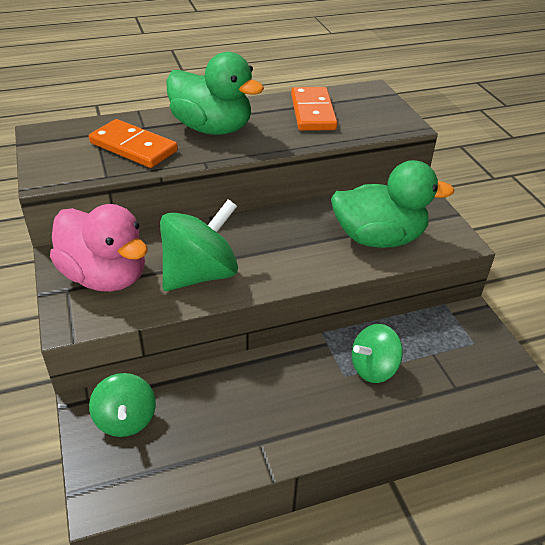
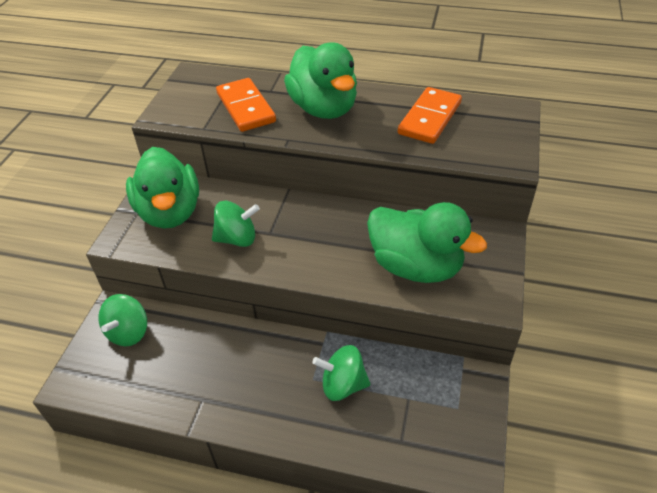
camera: 35 degrees right, 5 degrees up
pink duck [50,204,148,292] -> green duck [126,147,199,229]
green spinning top [160,199,238,291] -> green spinning top [212,201,260,247], size x0.64

